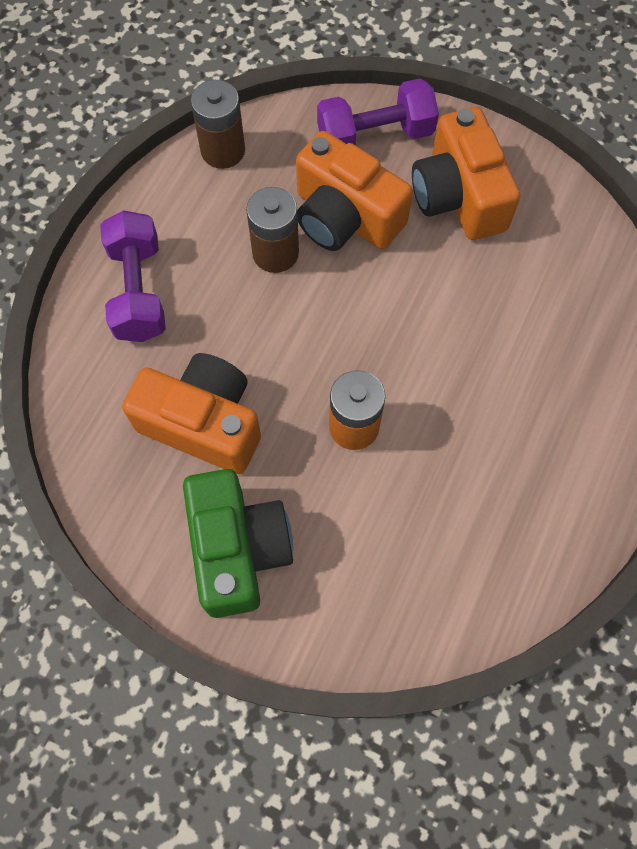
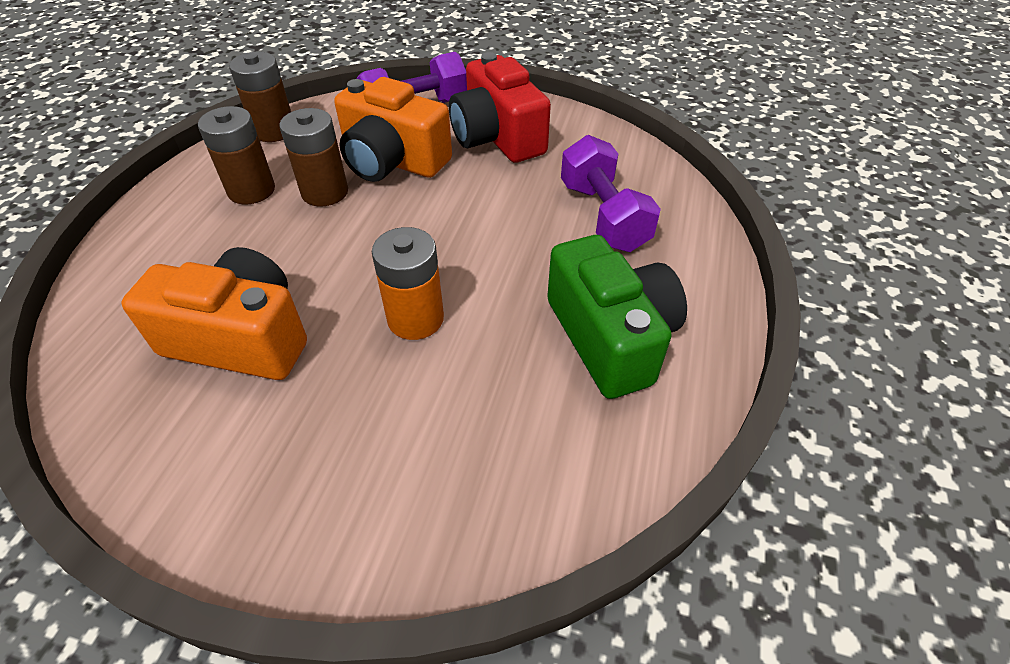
camera: 10 degrees left, 20 degrees down
purple dumbbell [100,210,166,342] -> purple dumbbell moved to [561,135,661,252]
green camera [183,469,293,618] -> green camera moved to [547,235,687,399]
orange camera [412,107,520,240] -> red camera [449,52,551,163]
none -> brown battery [198,106,275,205]

